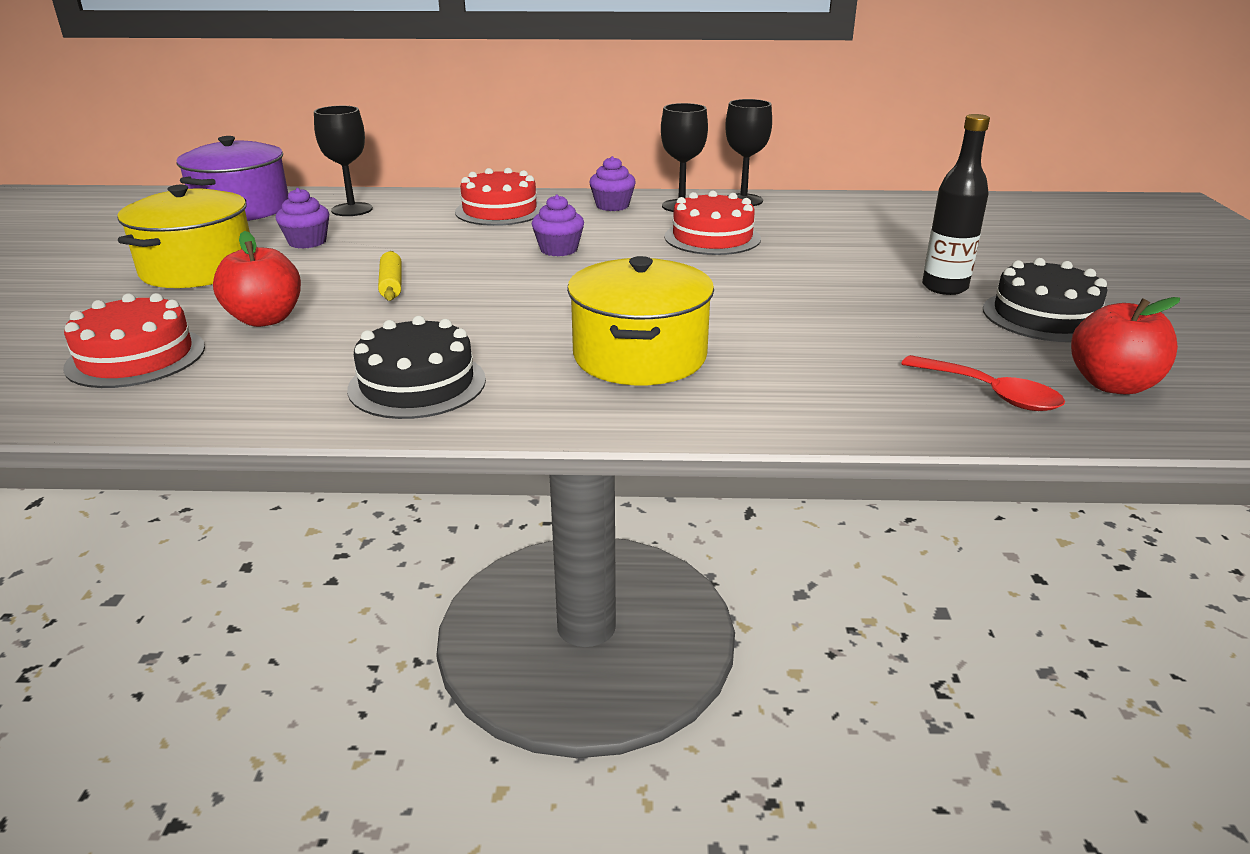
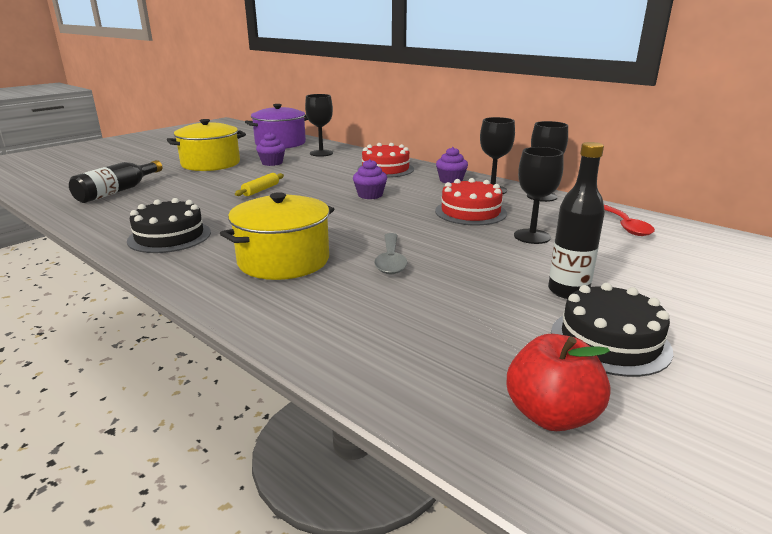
camera: 40 degrees right, 5 degrees down
red cake [63,293,205,388] -> black bottle [69,160,162,203]
red apple [213,231,301,327] -> none
red spoon [901,355,1065,411] -> red spoon moved to [604,205,655,236]
none -> grey spoon [374,233,408,274]
none -> black goblet [514,147,564,244]

